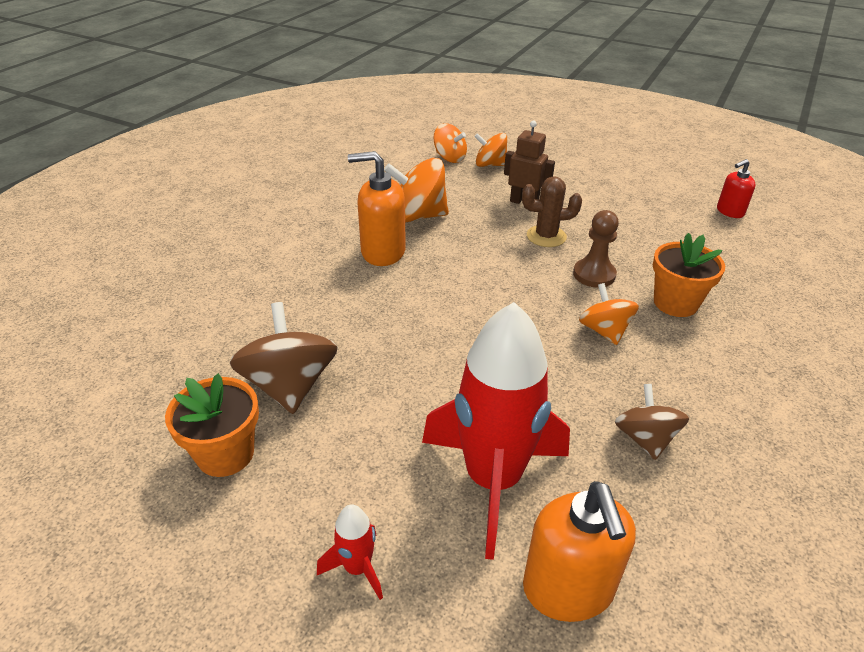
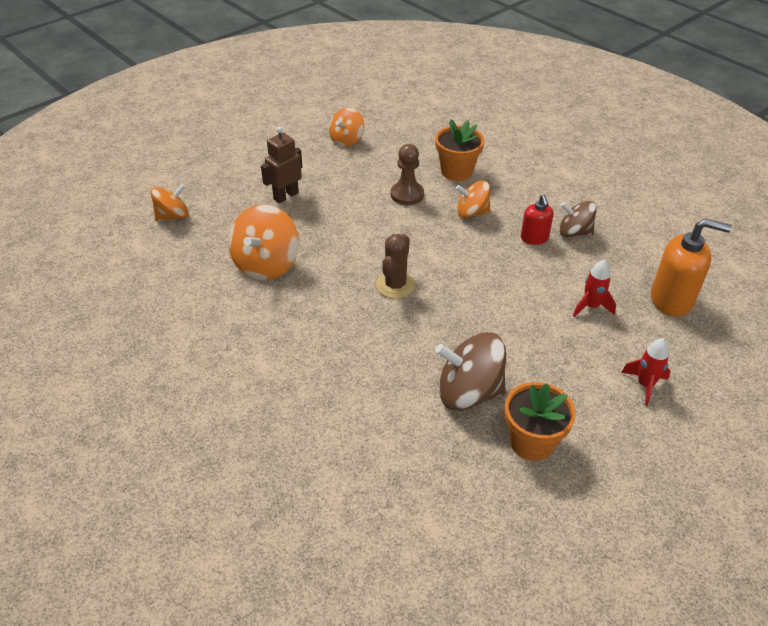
camera: 70 degrees left, 5 degrees up
orange soap dispenser [348,151,406,266] -> none
red rocket [422,302,570,560] -> red rocket [573,260,616,317], size x0.42
orange spinning top [474,133,507,167] -> orange spinning top moved to [329,108,364,147]
brown cactus [522,176,582,247] -> brown cactus moved to [376,234,415,298]
red soap dispenser [717,159,756,218] -> red soap dispenser moved to [521,194,554,245]

